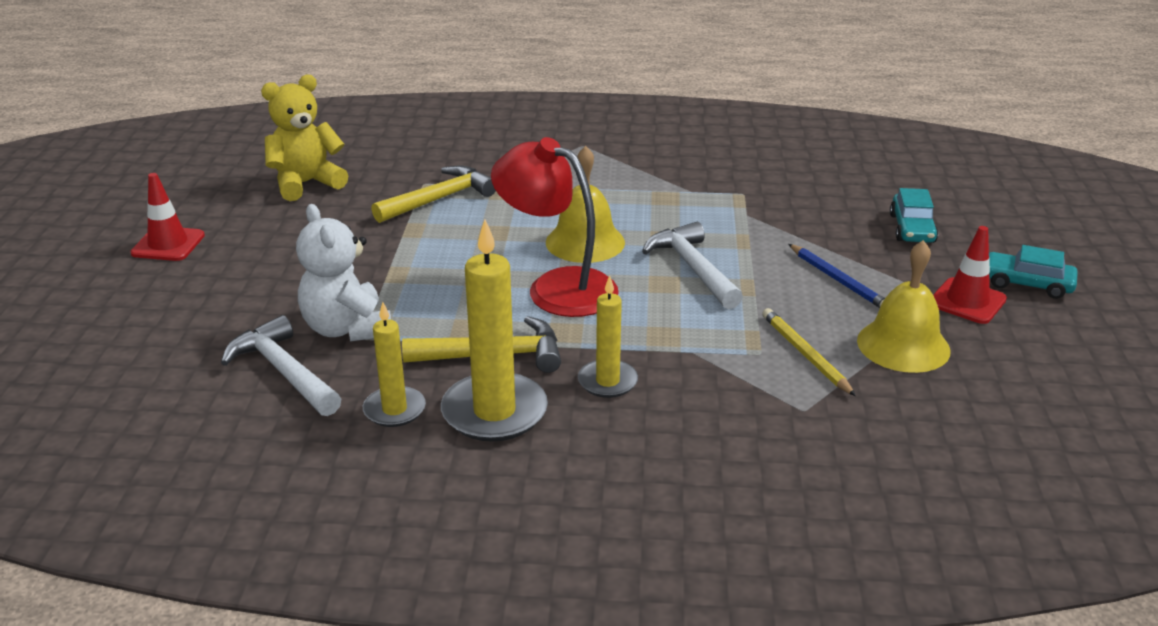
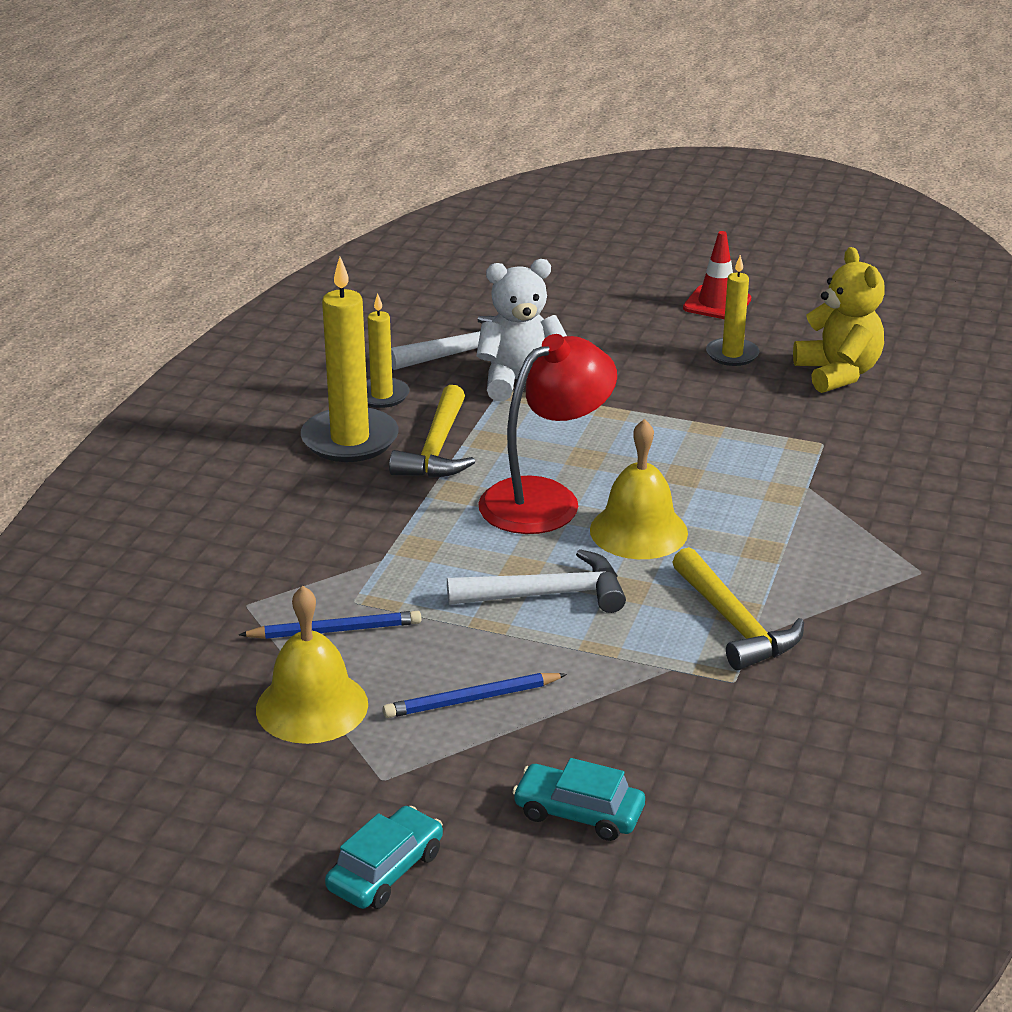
camera: 105 degrees right, 0 degrees up
yellow hammer [371,166,496,223] -> yellow hammer moved to [672,547,804,670]
yellow candle [578,275,638,398] -> yellow candle moved to [706,255,759,366]
yellow pencil [762,308,856,396] -> blue pencil [239,611,421,639]
red traffic cone [933,226,1007,324] -> none

